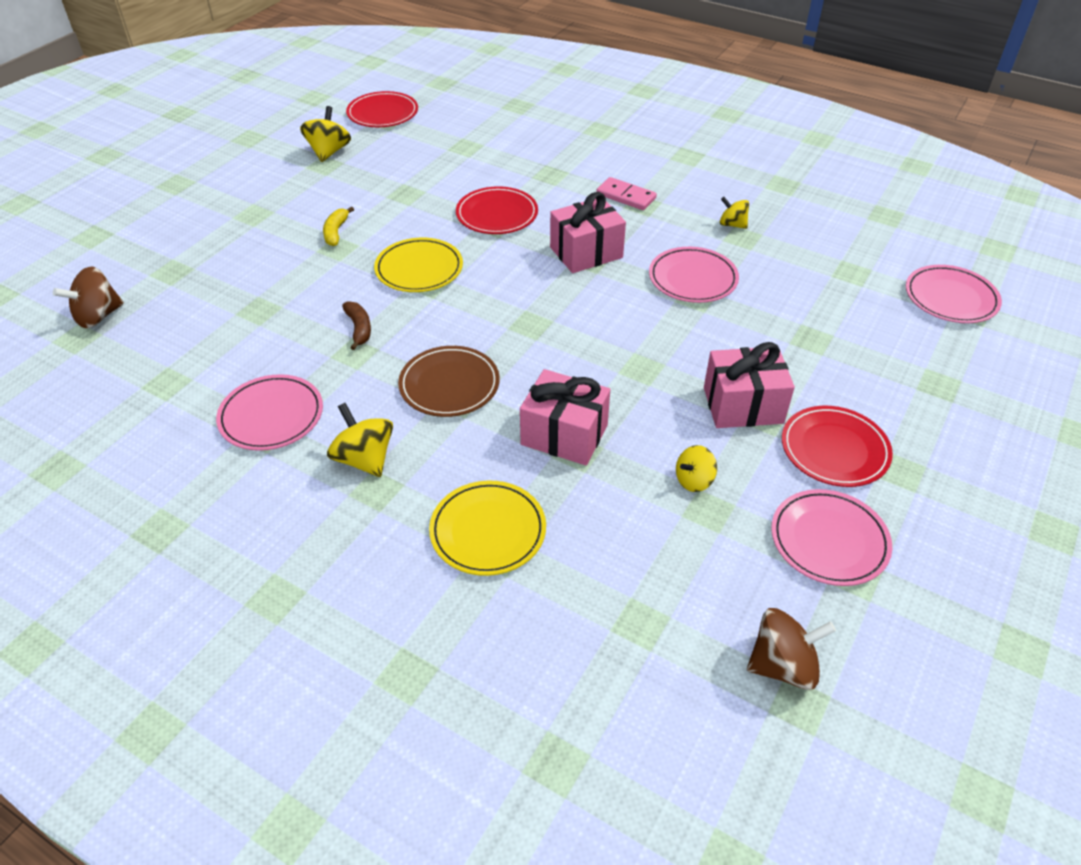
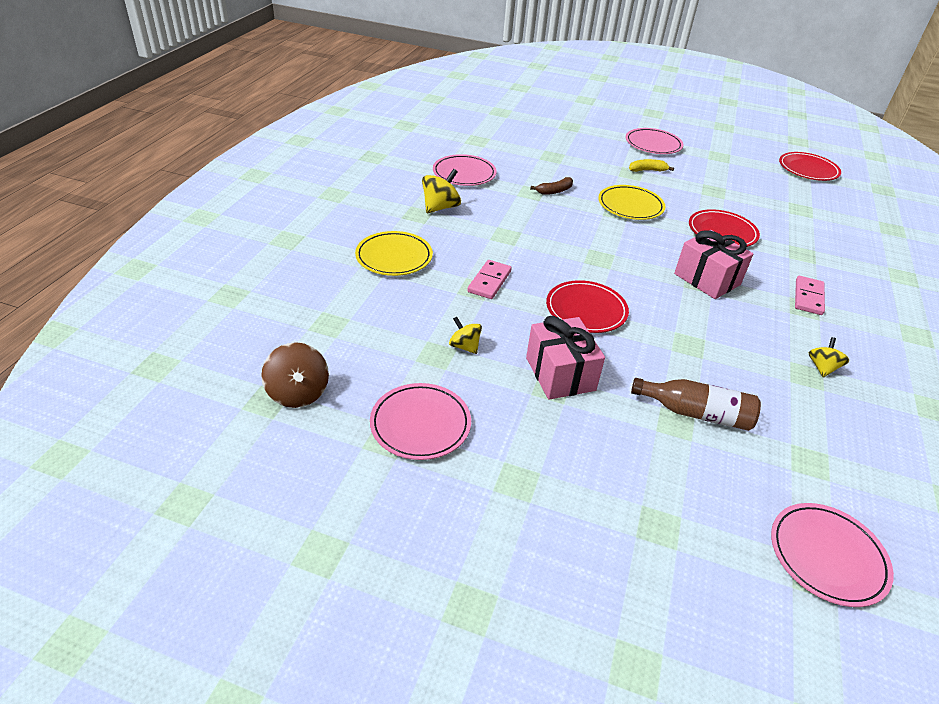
camera: 75 degrees right, 5 degrees down
brown spinning top [53,266,124,328] -> none
yellow spinning top [300,106,351,162] -> none
brown plate [398,346,500,417] -> none
pink gift [520,369,610,465] -> pink domino [467,260,512,299]
pink plate [649,247,739,303] -> pink plate moved to [626,128,683,154]
red plate [782,406,893,487] -> red plate moved to [546,280,629,333]
none -> brown bottle [631,378,761,431]

